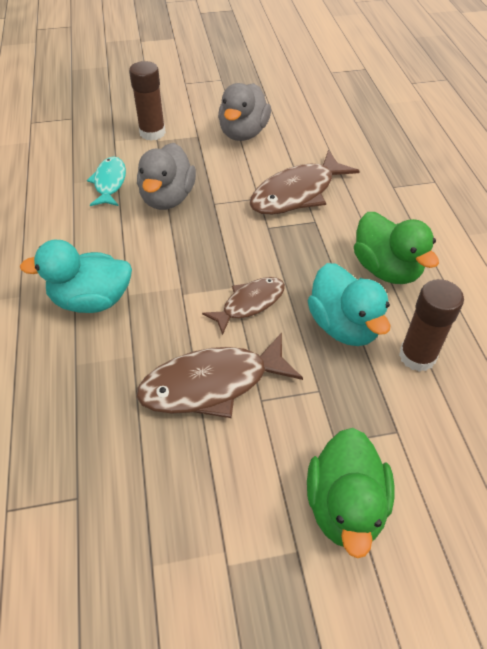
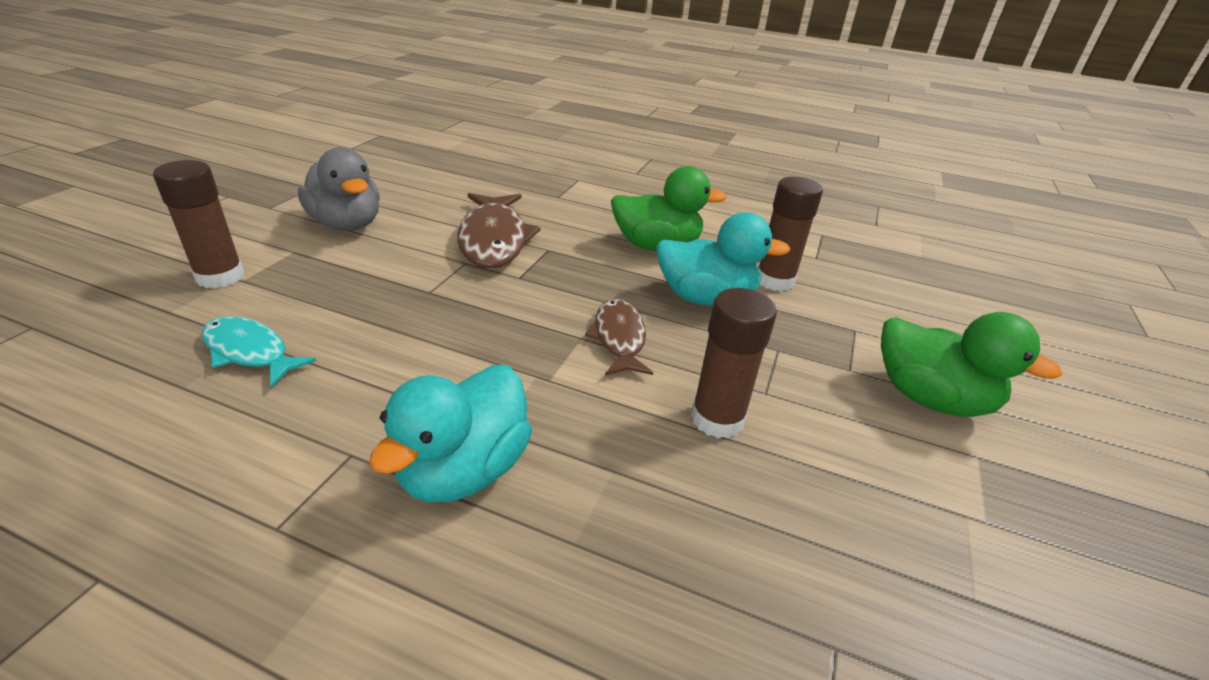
camera: 60 degrees left, 15 degrees down
brown fish [136,333,303,418] -> brown glue stick [691,288,777,438]
grey duck [137,143,196,210] -> none

